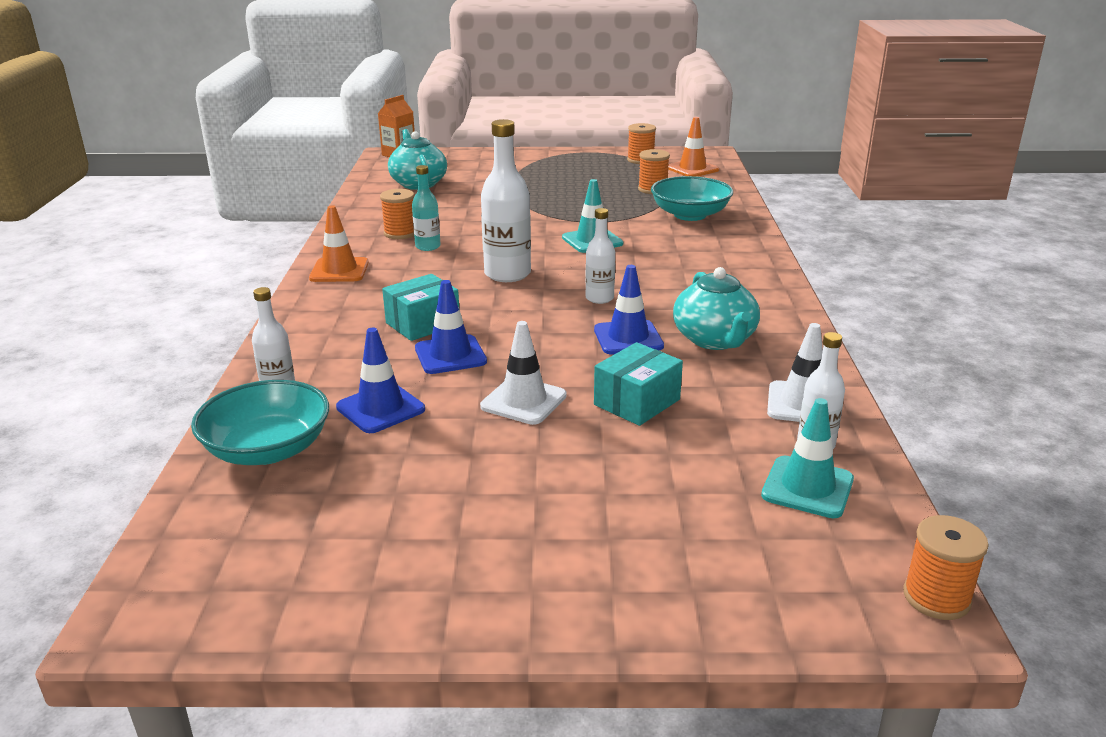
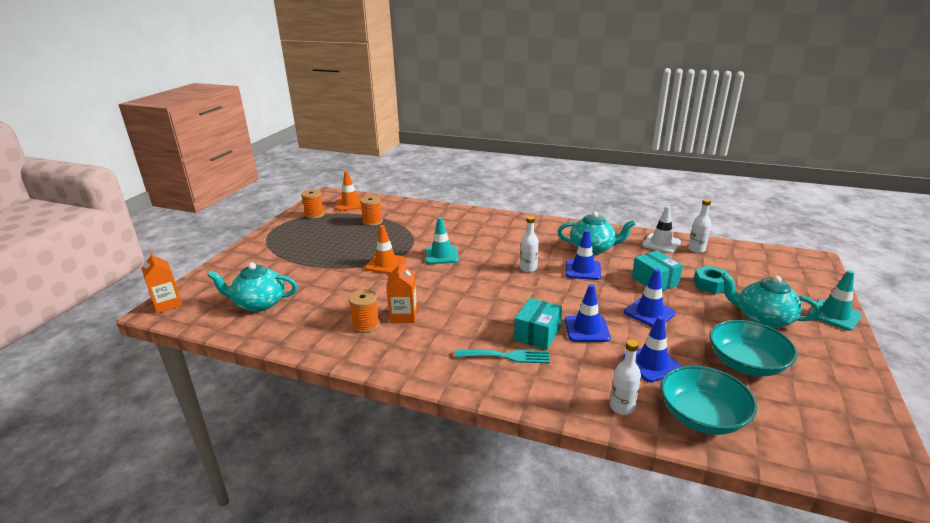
camera: 70 degrees left, 0 degrees up
orange traffic cone [309,205,369,282] -> orange traffic cone moved to [365,225,406,274]
turquoise box [382,274,459,341] -> turquoise box turned 45 degrees clockwise [514,298,562,350]
turquoise bottle [412,165,441,251] -> orange carton [386,260,417,323]
white traffic cone [480,321,567,425] -> blue traffic cone [624,269,676,327]
white bottle [481,119,531,282] -> none
turquoise bowl [651,176,733,221] -> turquoise bowl moved to [709,320,797,376]
turquoise traffic cone [761,398,854,518] -> turquoise traffic cone moved to [808,270,862,331]
orange spool [903,515,989,620] -> none
none -> turquoise fork [455,350,550,363]
none -> turquoise nut [694,266,729,294]
none -> turquoise teapot [721,273,821,328]

